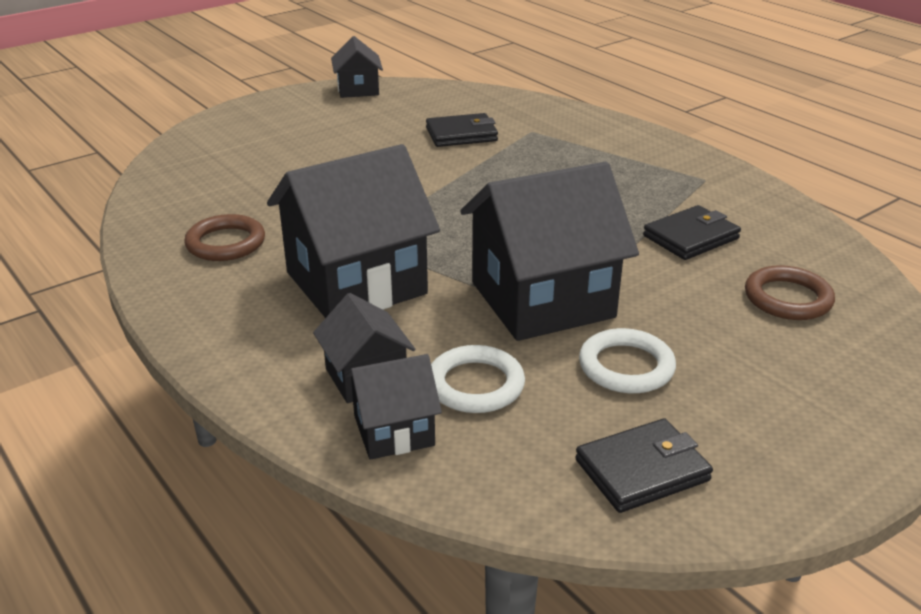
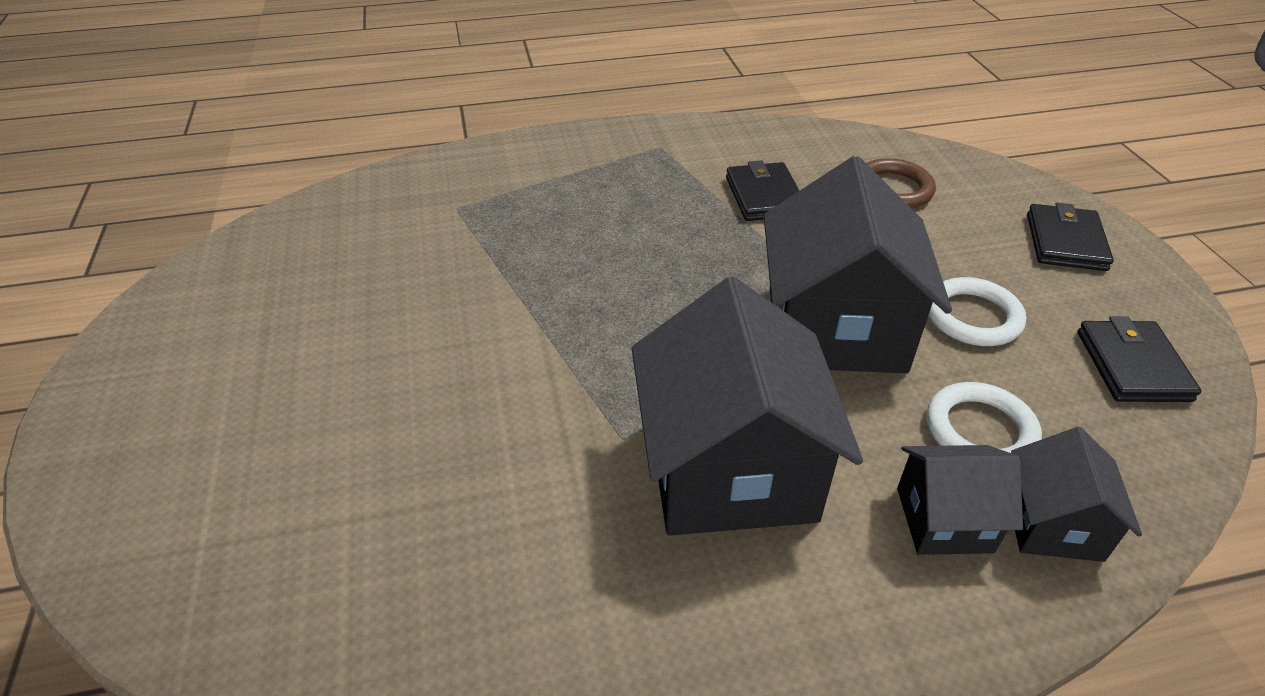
camera: 65 degrees left, 10 degrees up
brown ring [184,214,265,261] -> none
black house [331,36,383,98] -> none
black wallet [426,113,498,147] -> black wallet moved to [1027,202,1114,271]

